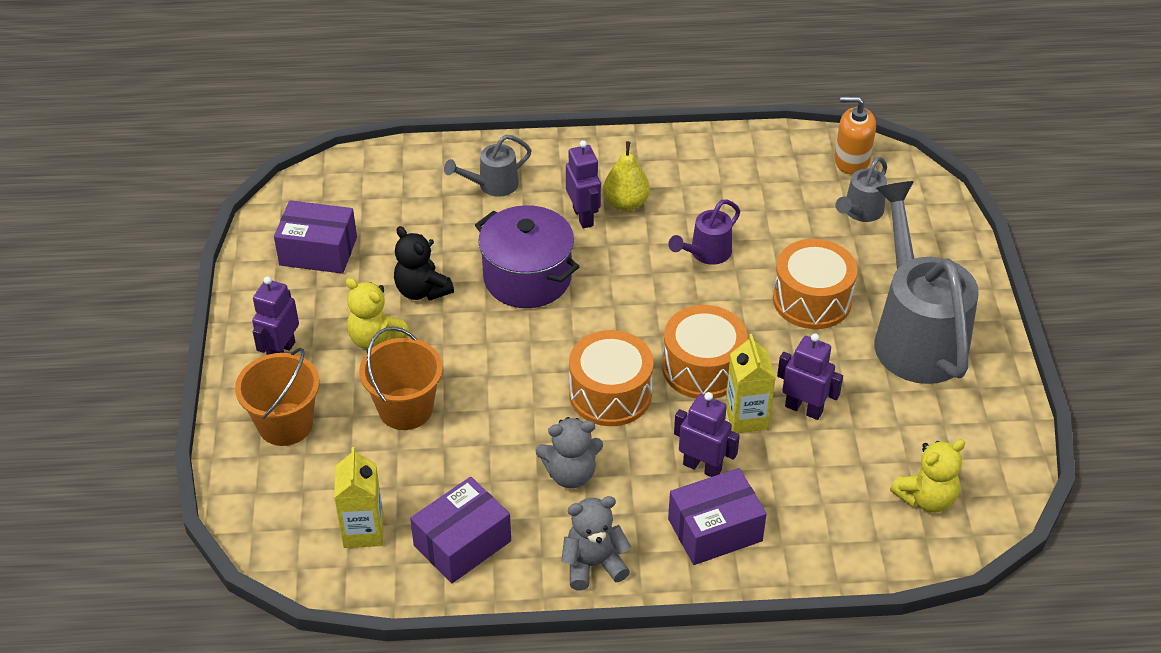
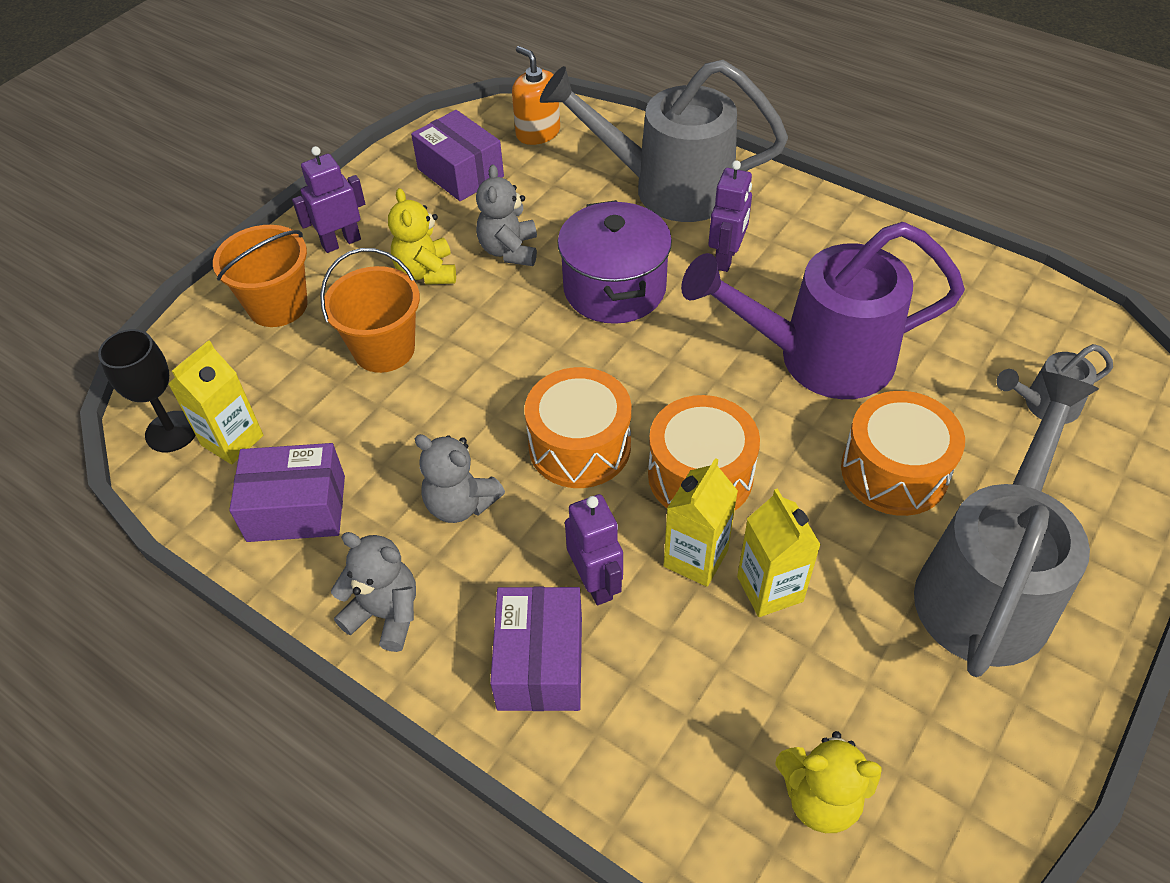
camera: 40 degrees right, 5 degrees up
black teddy bear [394,226,454,301] -> grey teddy bear [476,165,537,266]
grey watering can [444,135,532,197] -> grey watering can [540,60,788,222], size x2.18
yellow pear [603,141,650,211] -> none
purple watering can [668,199,740,265] -> purple watering can [681,222,965,399], size x2.18
purple box [668,468,767,565] -> purple box turned 75 degrees clockwise [490,586,582,711]
purple robot [777,333,843,420] -> yellow carton [737,488,821,617]
orange soap dispenser [835,97,876,175] -> orange soap dispenser moved to [512,46,560,145]
none -> black goblet [98,329,196,452]

